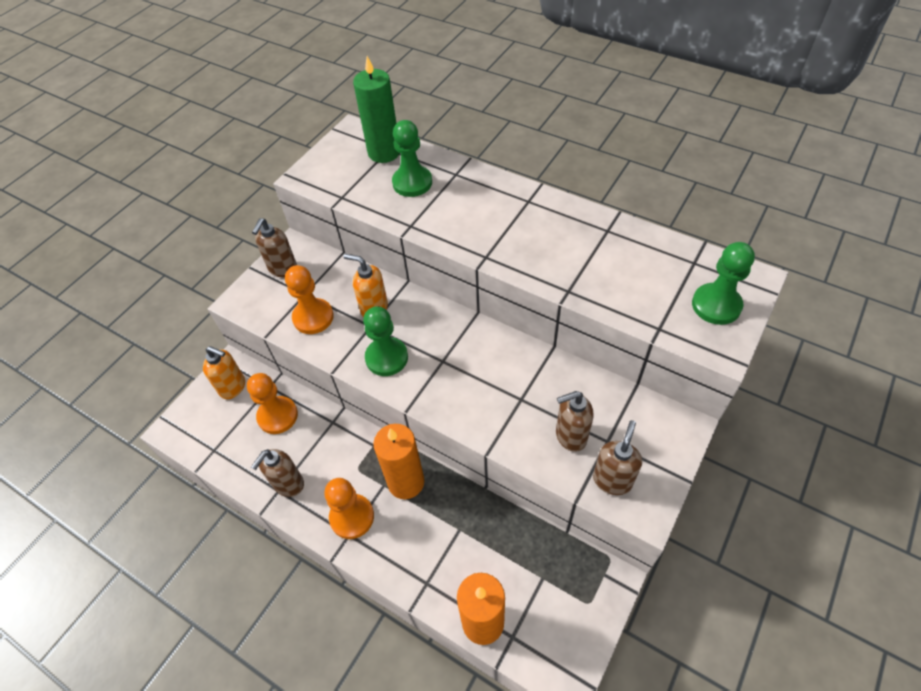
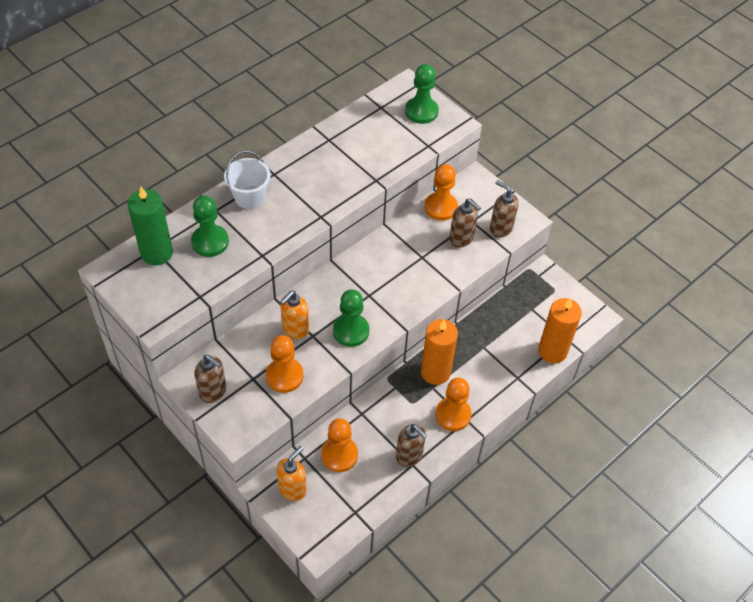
camera: 80 degrees left, 0 degrees up
brown soap dispenser [556,391,594,452] -> brown soap dispenser turned 45 degrees counterclockwise [449,198,481,248]
none -> white bucket [224,151,271,209]
none -> orange pawn [424,164,458,221]

